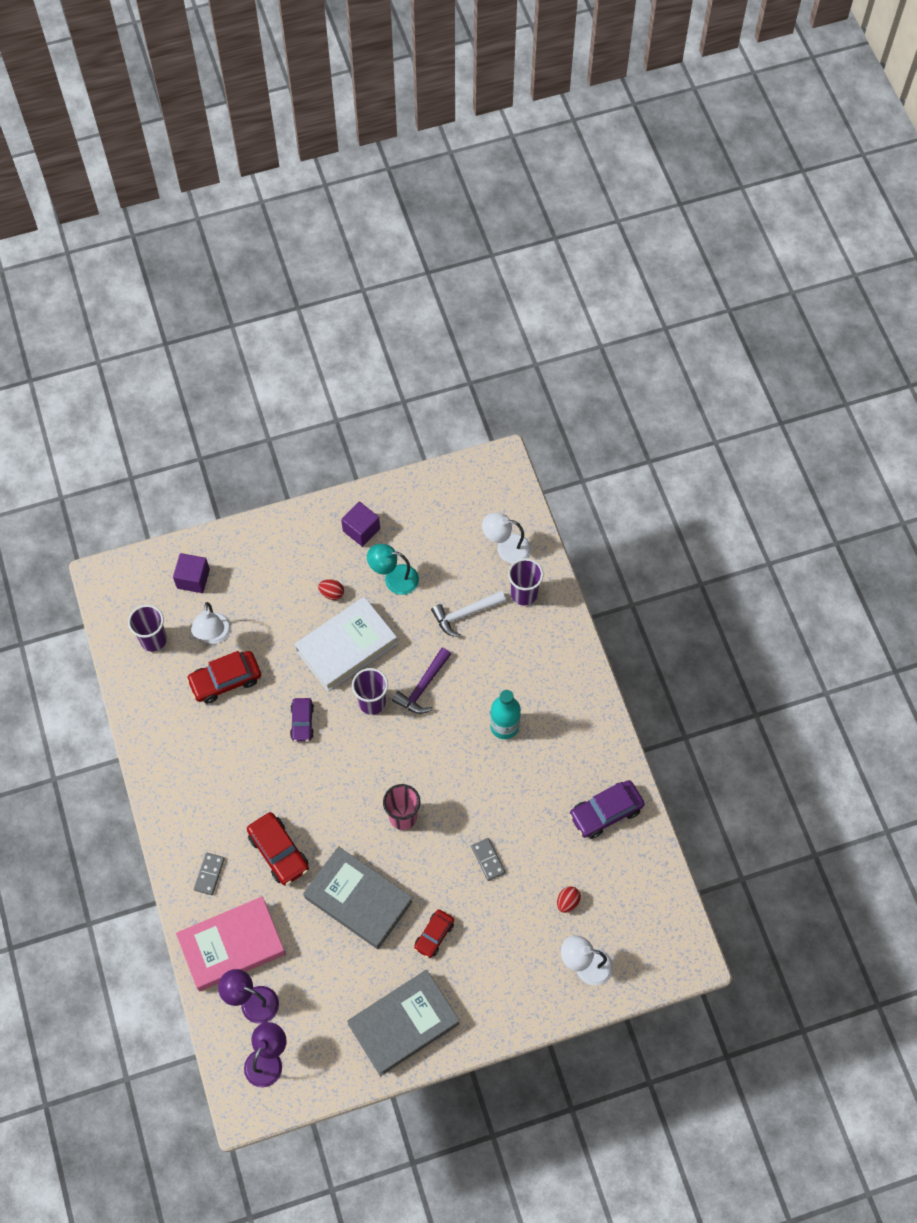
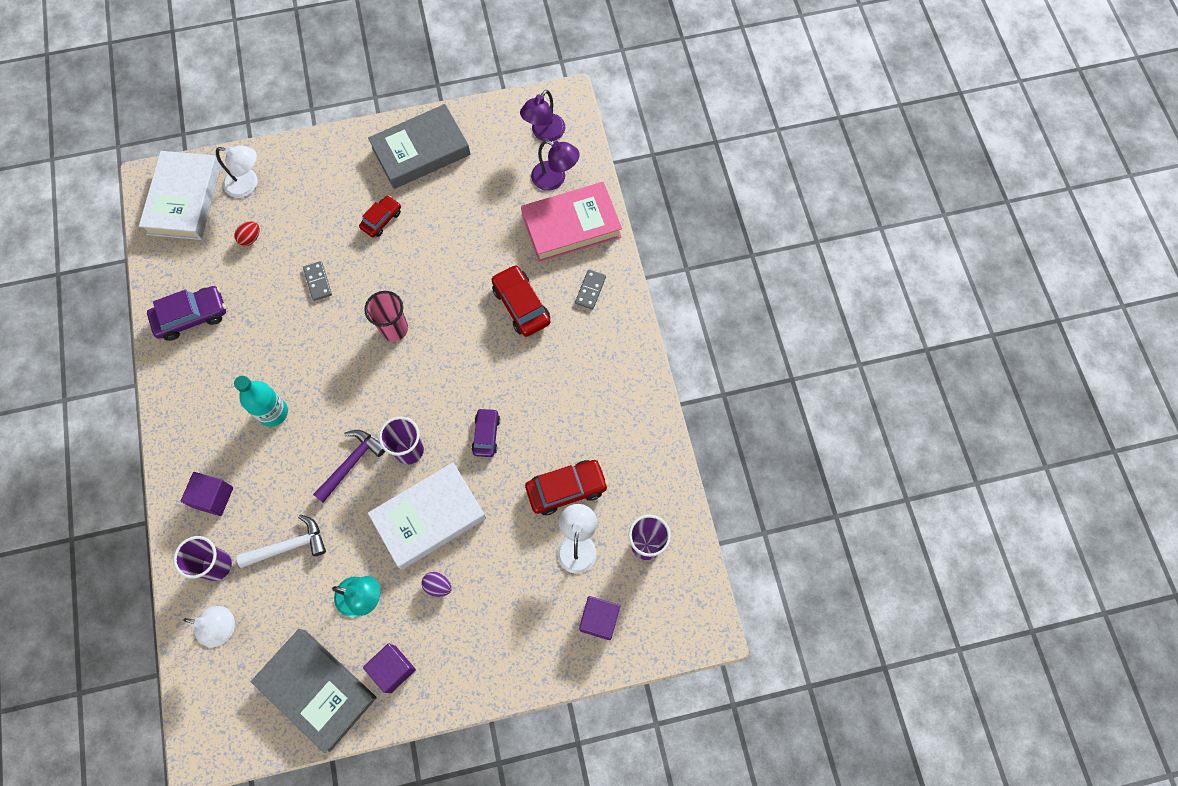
camera: 175 degrees left, 5 degrees up
grey book [303,846,413,949] -> grey book moved to [251,629,376,753]
red egg [318,579,344,600] -> purple egg [422,572,452,597]
none -> white book [139,151,221,240]
none -> purple cube [181,472,233,516]

